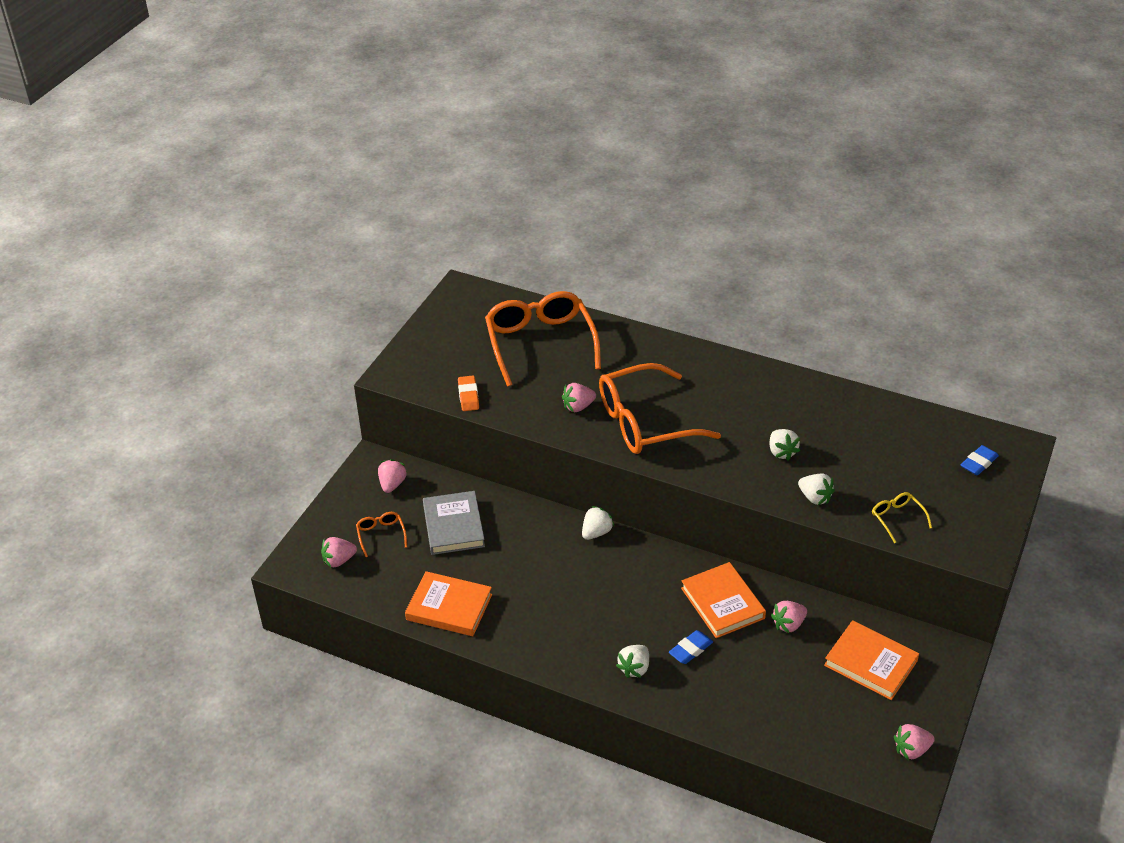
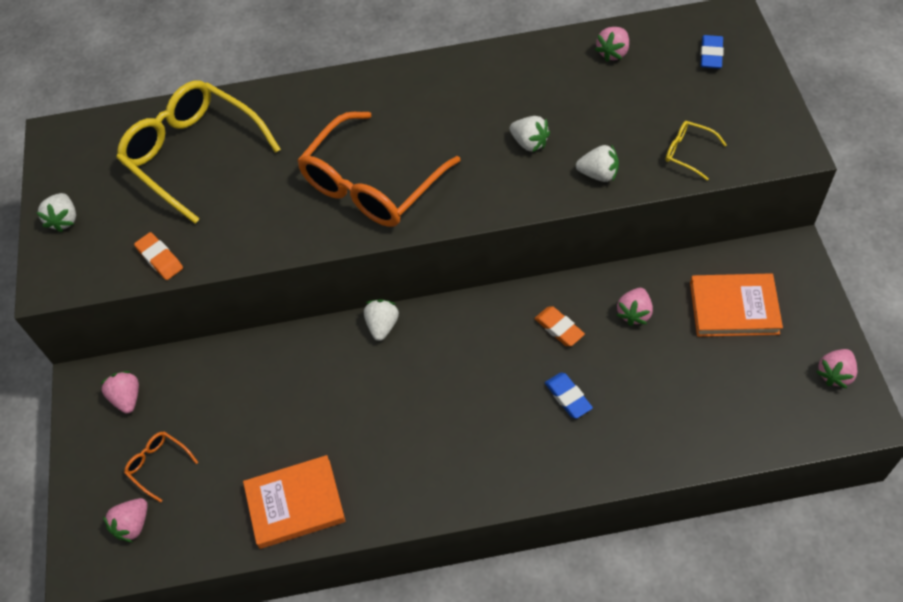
camera: 30 degrees left, 15 degrees up
grey book [423,491,485,555] -> none
orange glasses [485,291,601,386] -> yellow glasses [116,80,281,224]
pink strawberry [562,383,596,412] -> pink strawberry moved to [595,27,629,62]
white strawberry [616,645,649,678] -> white strawberry moved to [36,193,76,232]
blue eraser [669,630,713,664] -> blue eraser turned 45 degrees counterclockwise [545,372,593,419]
orange book [681,562,766,638] -> orange eraser [534,306,585,346]

